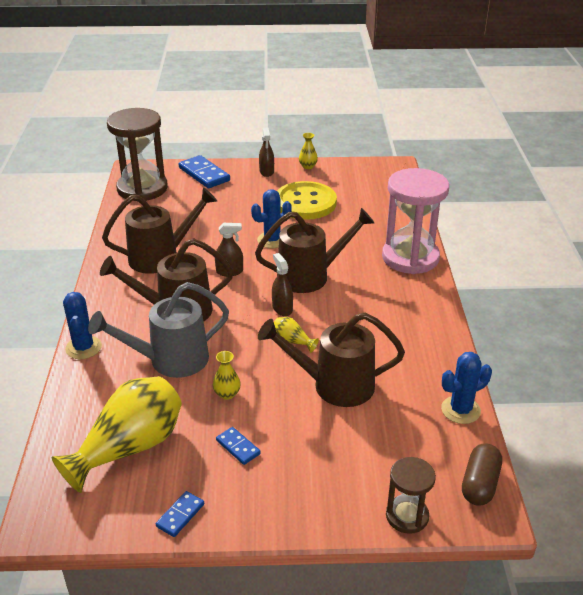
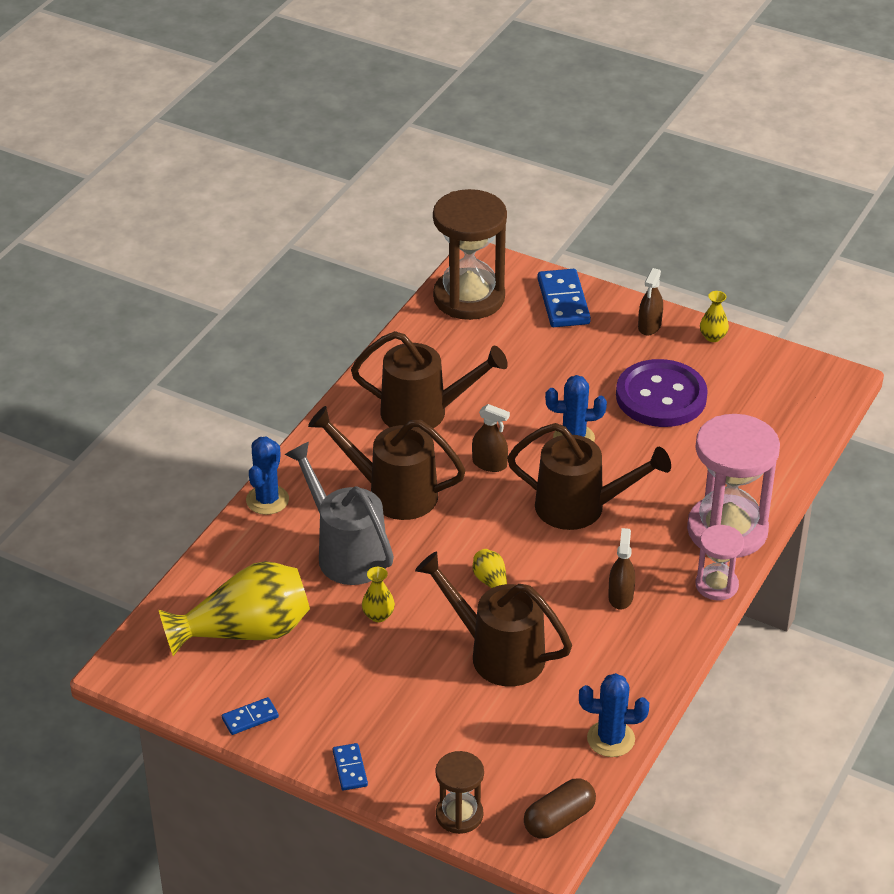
camera: 30 degrees right, 5 degrees up
grey watering can [88,282,229,378] -> grey watering can turned 45 degrees clockwise [285,442,394,585]
blue domino [216,427,261,465] -> blue domino moved to [333,743,368,790]
brown spray bottle [272,253,293,316] -> brown spray bottle moved to [608,528,635,610]
yellow button [277,181,337,220] -> purple button [616,359,708,427]
none -> pink hourglass [696,525,744,601]

